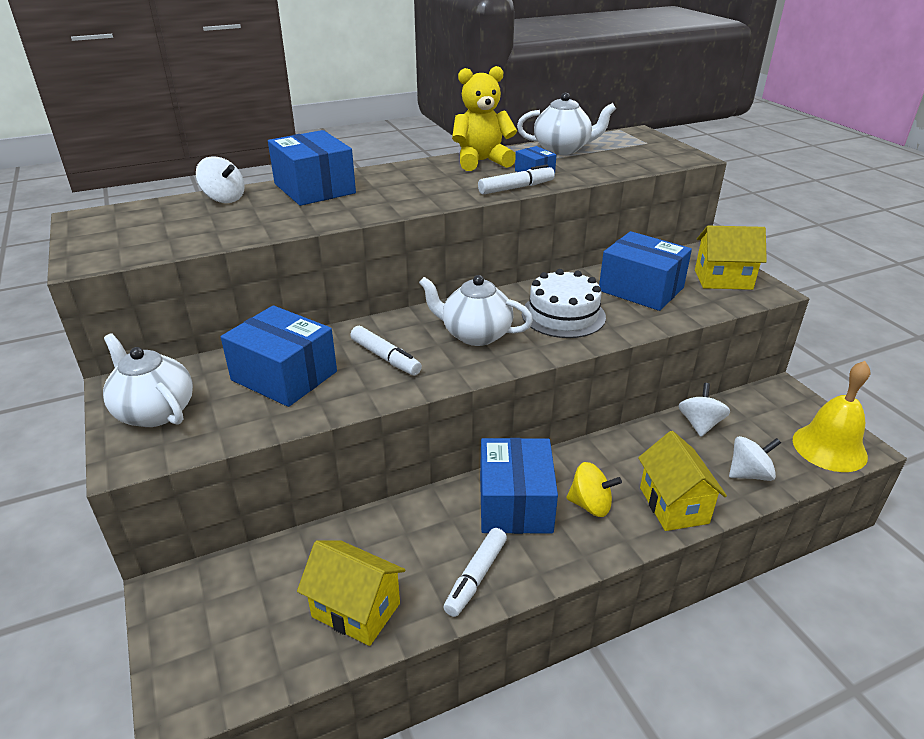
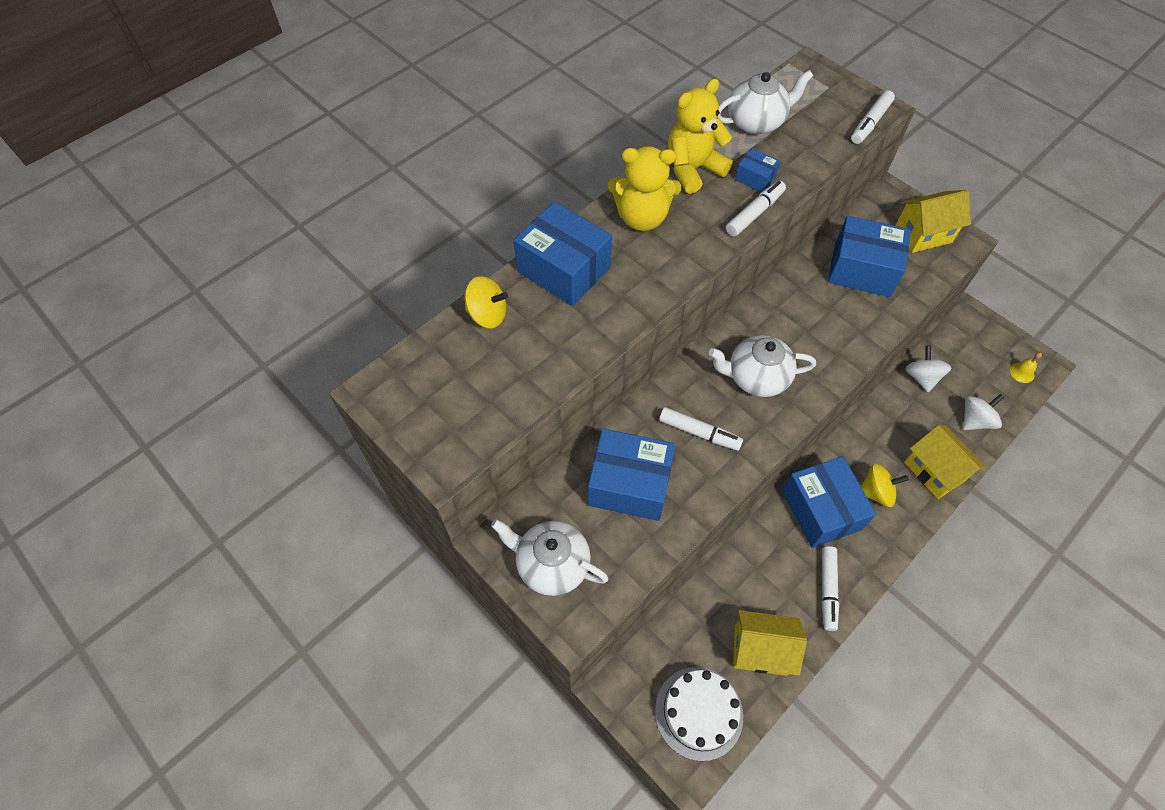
camera: 20 degrees left, 25 degrees up
white spinning top [196,157,245,203] -> yellow spinning top [464,276,508,328]
white cake [522,269,606,338] -> white cake moved to [655,667,743,761]
yellow bell [793,361,870,472] -> yellow bell [1010,352,1042,383], size x0.42
none -> yellow teddy bear [608,146,682,231]
none -> white marker [851,90,895,144]

